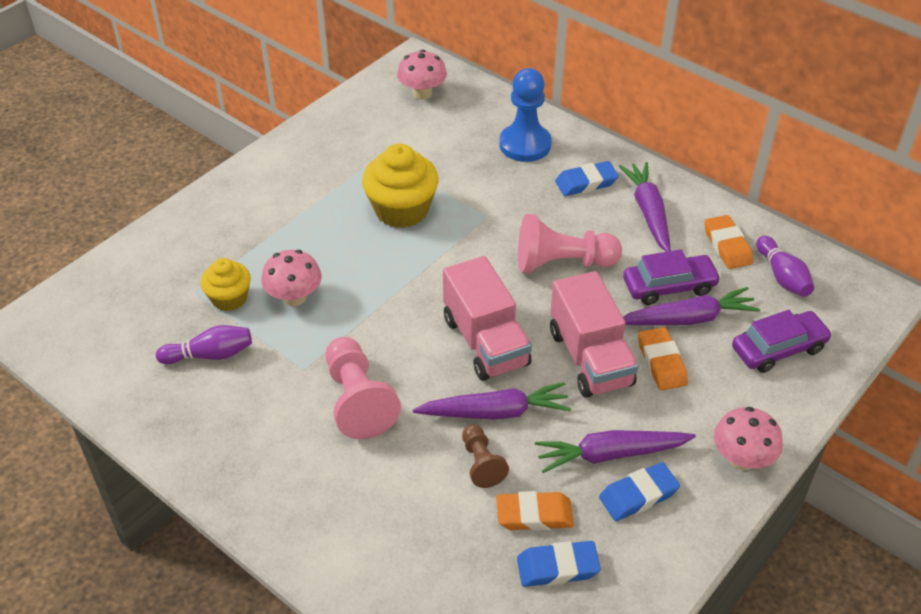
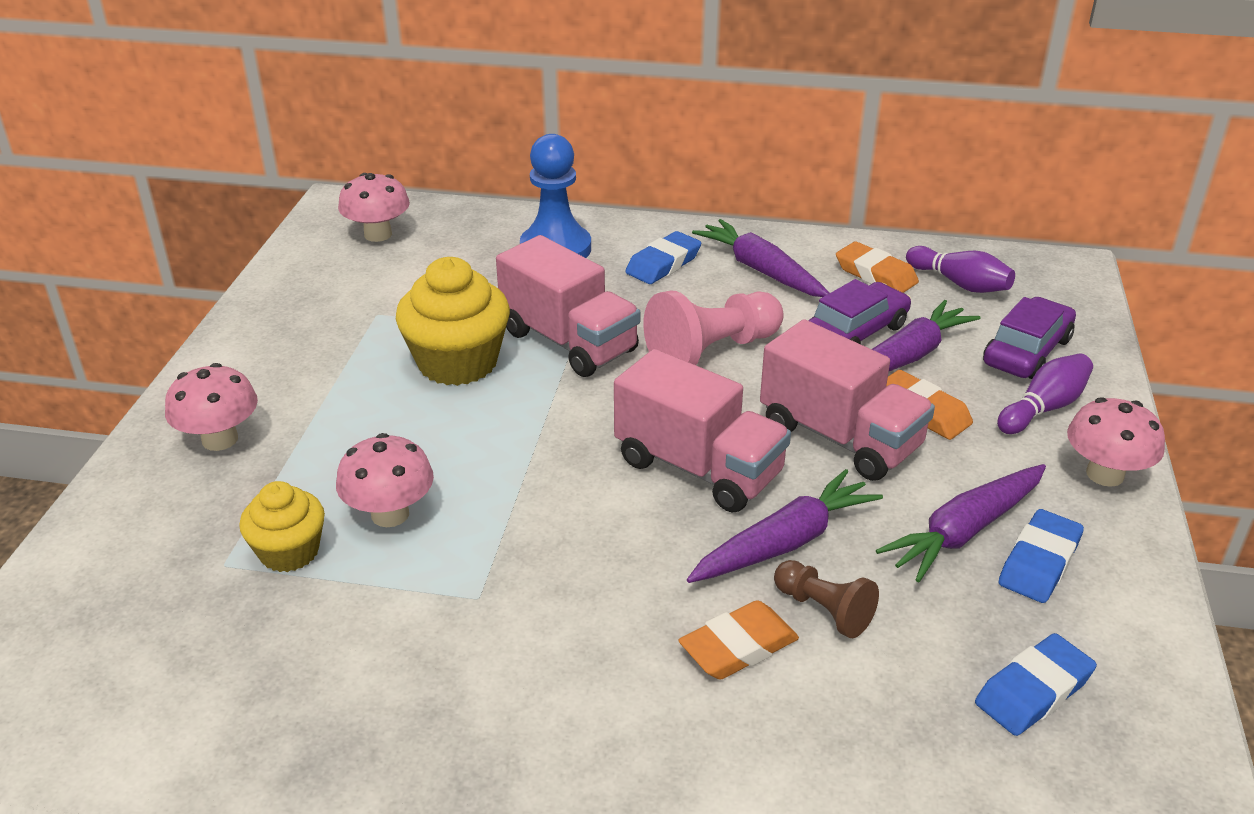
camera: 30 degrees left, 10 degrees down
purple bowling pin [156,325,252,364] -> purple bowling pin moved to [997,353,1093,434]
pink pawn [325,337,401,439] -> none
orange eraser [496,491,574,531] -> orange eraser moved to [678,600,799,679]
none -> pink mushroom [165,363,258,451]
none -> pink truck [496,235,640,377]

